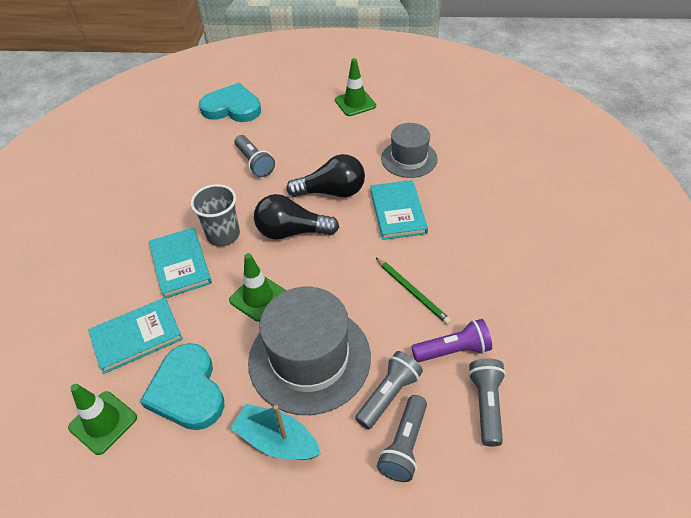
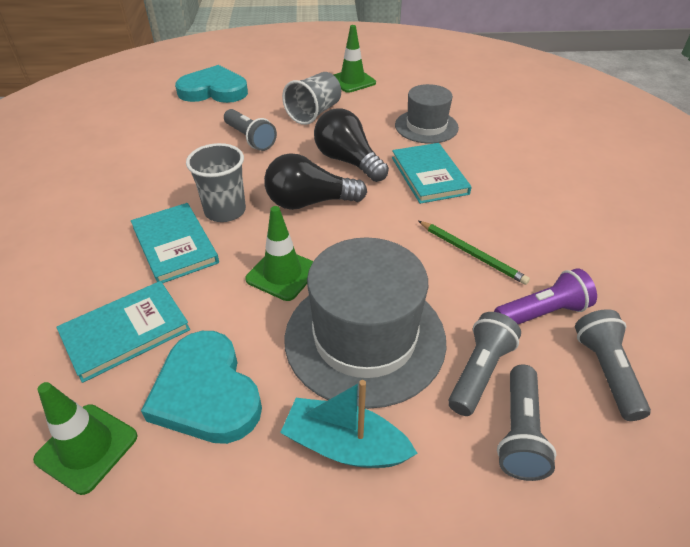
camera: 10 degrees left, 5 degrees down
black light bulb [286,154,365,197] -> black light bulb turned 120 degrees counterclockwise [314,108,389,182]
none -> grey cup [282,72,341,125]

